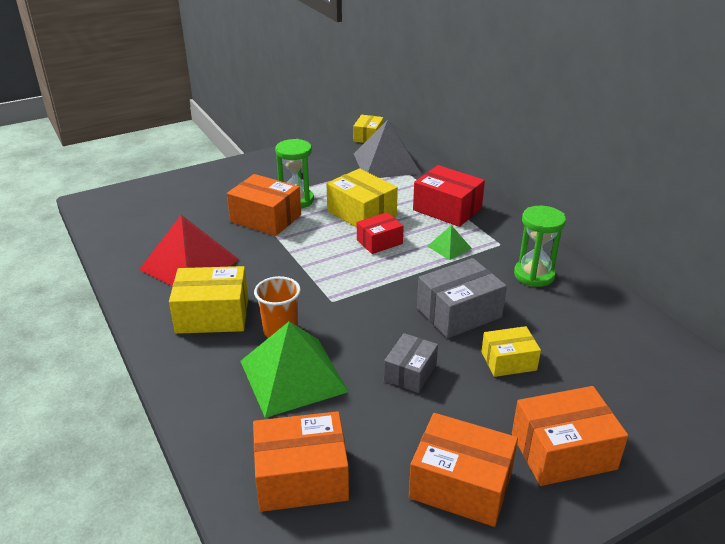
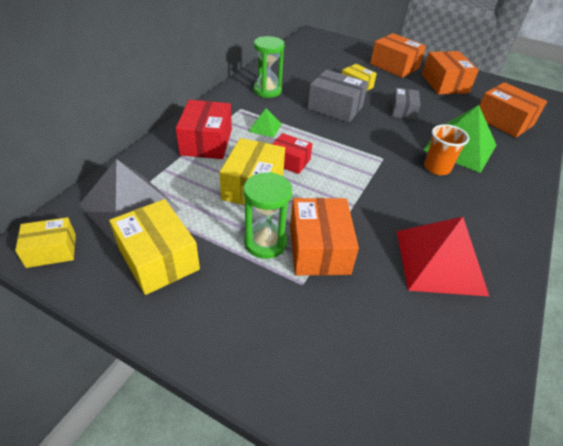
camera: 125 degrees left, 10 degrees up
yellow box [169,266,248,334] -> yellow box moved to [109,199,200,295]
grey box [384,333,438,393] -> grey box turned 75 degrees counterclockwise [392,88,420,120]

